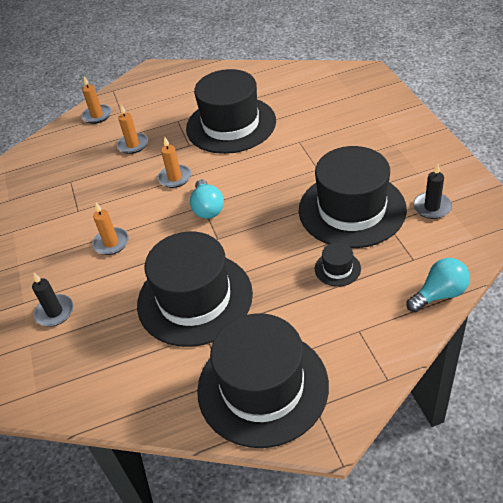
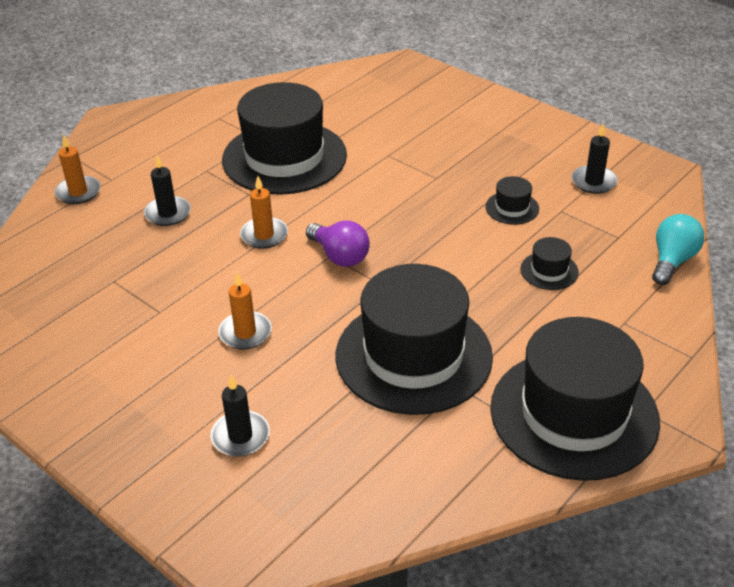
camera: 35 degrees left, 5 degrees down
orange candle [117,105,148,154] -> black candle [144,155,191,226]
turquoise light bulb [190,179,224,219] -> purple light bulb [306,221,370,267]
black hat [299,146,407,248] -> black hat [485,176,539,225], size x0.40

